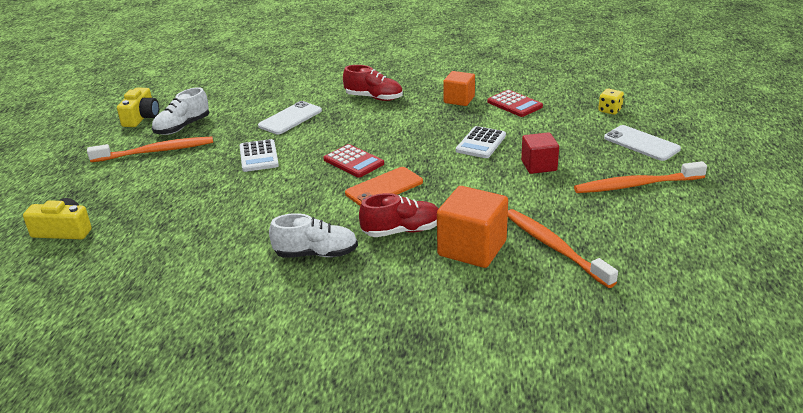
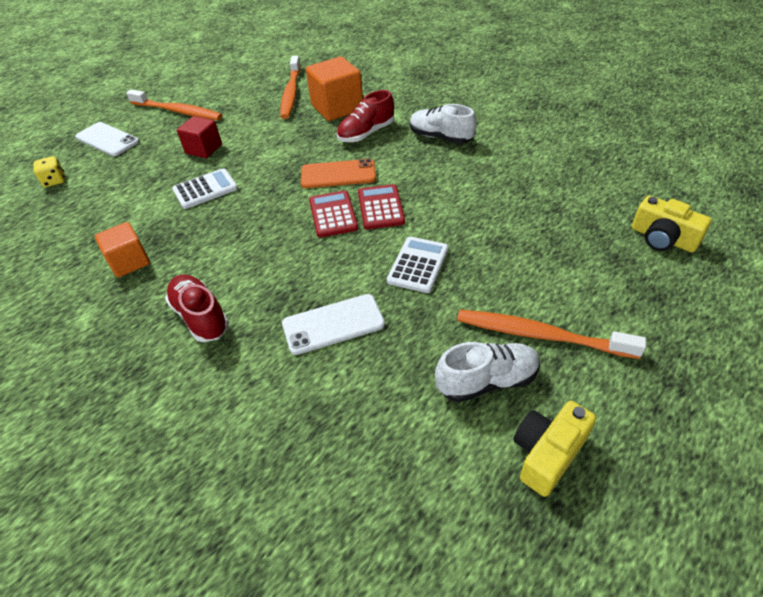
camera: 145 degrees left, 15 degrees up
red shoe [359,193,439,237] -> red shoe turned 60 degrees counterclockwise [337,90,394,142]
red calculator [487,90,543,117] -> red calculator moved to [358,184,405,229]
white phone [604,125,681,161] -> white phone turned 45 degrees counterclockwise [75,122,139,156]

